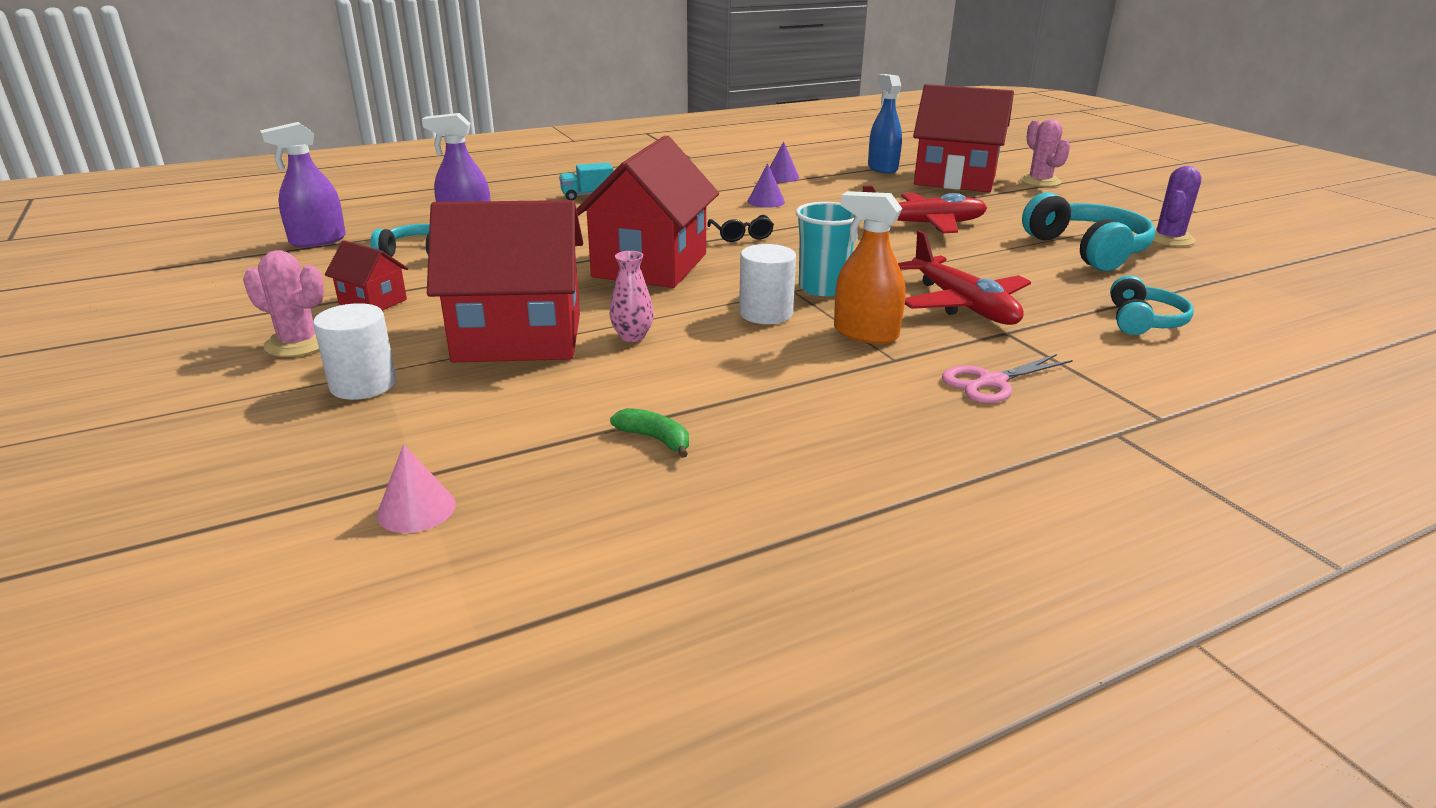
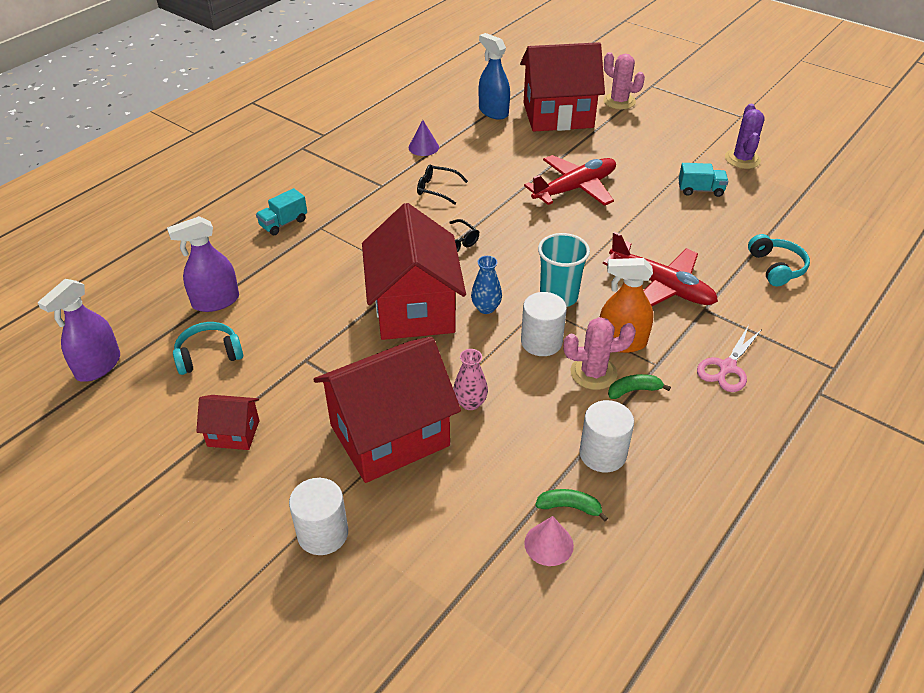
camera: 25 degrees left, 15 degrees up
pink cactus [243,250,324,357] -> pink cactus moved to [563,317,636,390]
pink cone [377,444,456,533] -> pink cone moved to [524,516,574,566]
purple cone [747,163,785,208] -> black glasses [417,164,468,205]
turquoise headphones [1022,192,1155,271] -> turquoise truck [679,163,728,197]
none -> blue vase [471,256,502,314]
none -> white cylinder [579,400,634,472]
none -> green banana [608,374,671,399]

